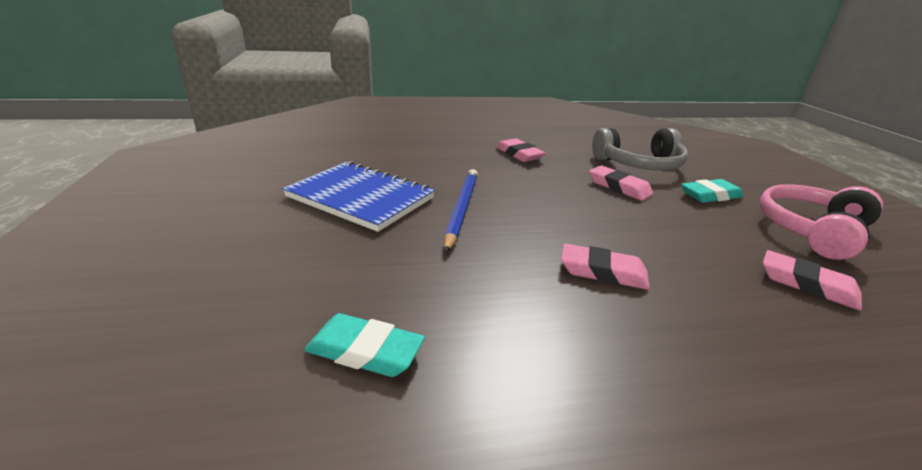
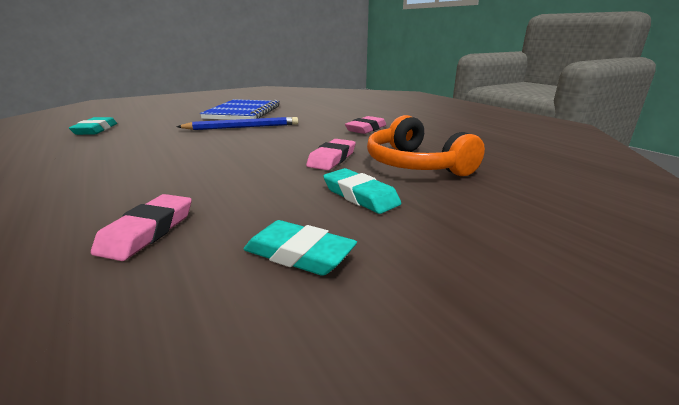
camera: 70 degrees right, 5 degrees down
pink eraser [561,244,650,290] -> none
grey headphones [592,128,688,171] -> orange headphones [367,115,485,176]
pink headphones [759,184,883,260] -> turquoise eraser [244,220,357,276]

